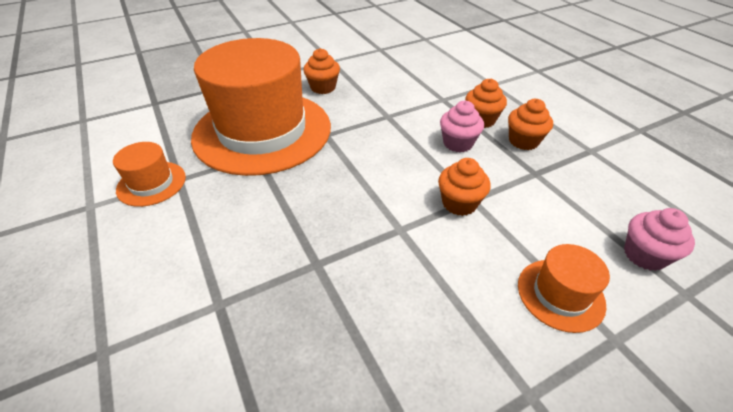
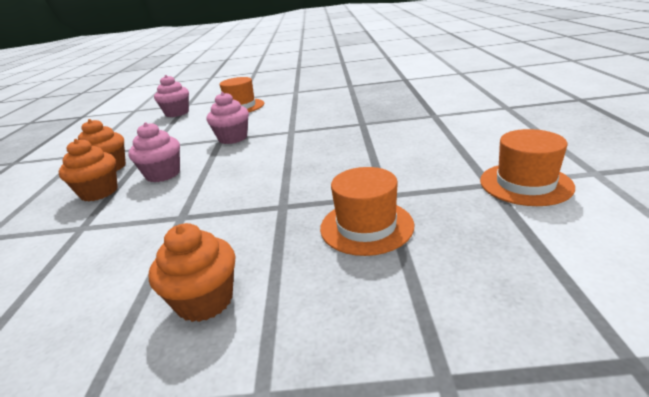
camera: 150 degrees left, 15 degrees down
orange hat [191,38,331,176] -> orange hat [320,167,414,256], size x0.42
orange cupcake [438,158,491,216] -> pink cupcake [207,92,249,144]

